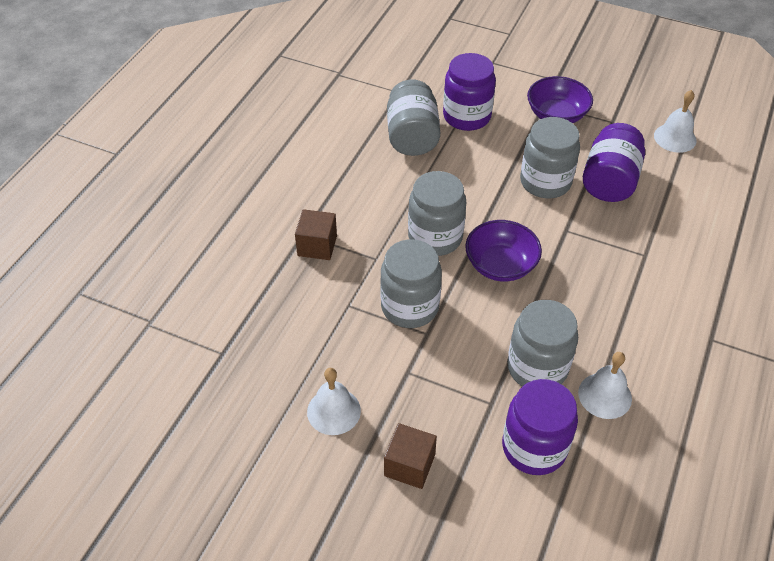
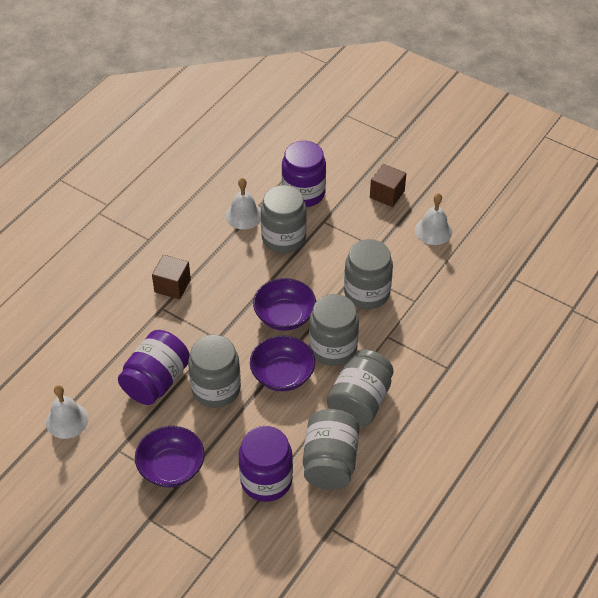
camera: 170 degrees left, 0 degrees up
brown cube [295,209,337,260] -> brown cube moved to [152,255,191,299]
none -> purple bowl [250,336,315,391]
none -> grey jar [327,350,394,426]

